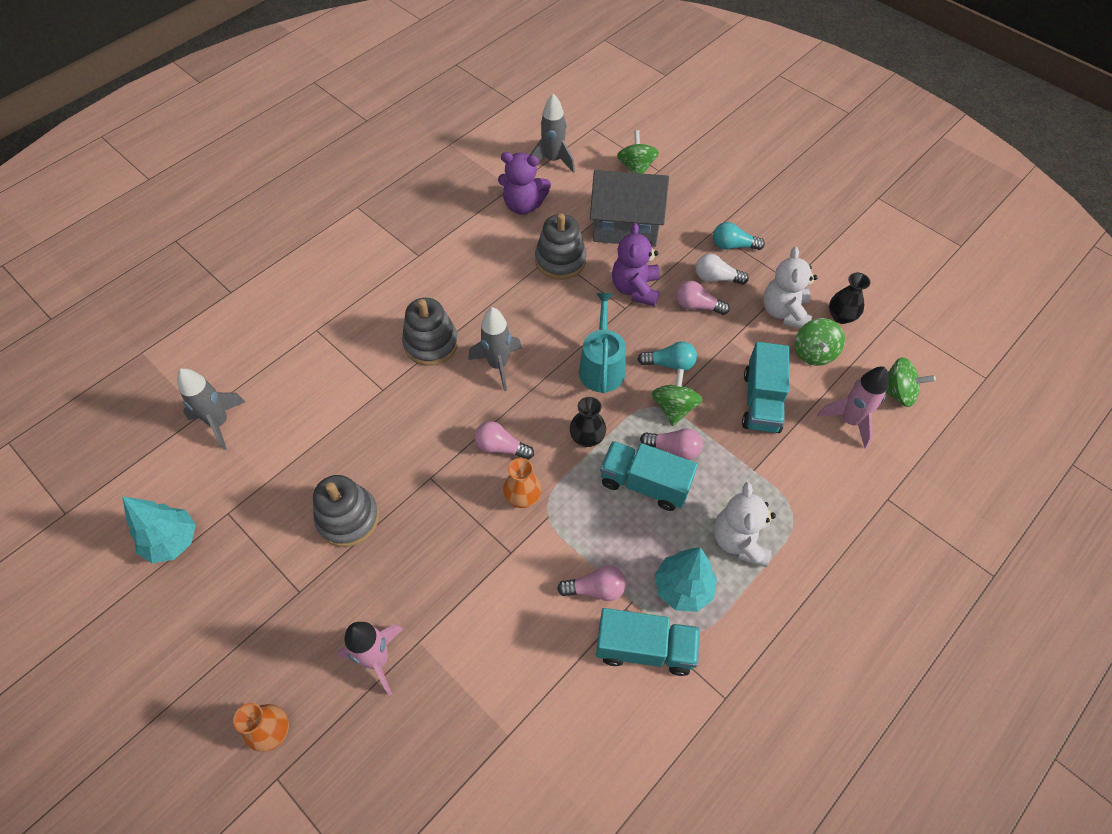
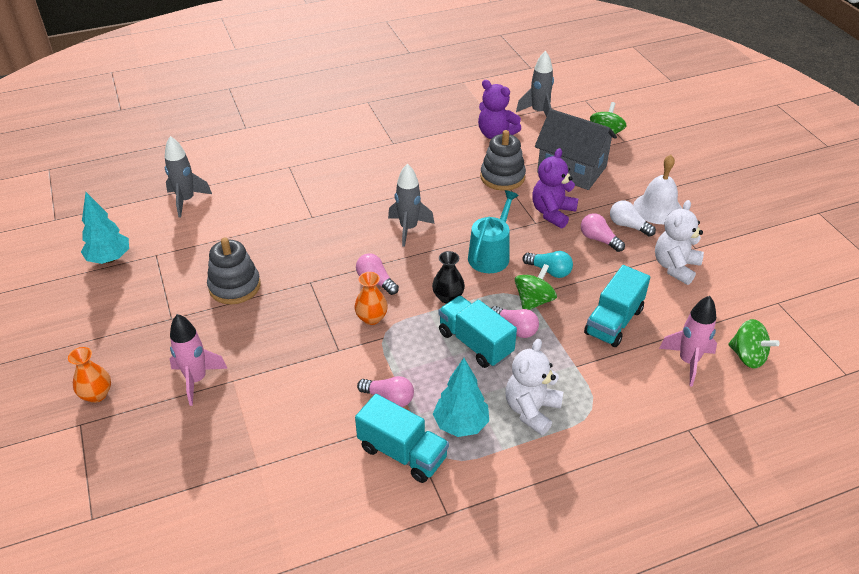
camera: 25 degrees right, 15 degrees down
grey stacking toy [402,298,458,366] -> none
turquoise light bulb [713,222,765,250] -> white bell [633,155,682,224]
green spinning top [795,318,845,366] -> none
black vase [829,273,870,324] -> none

